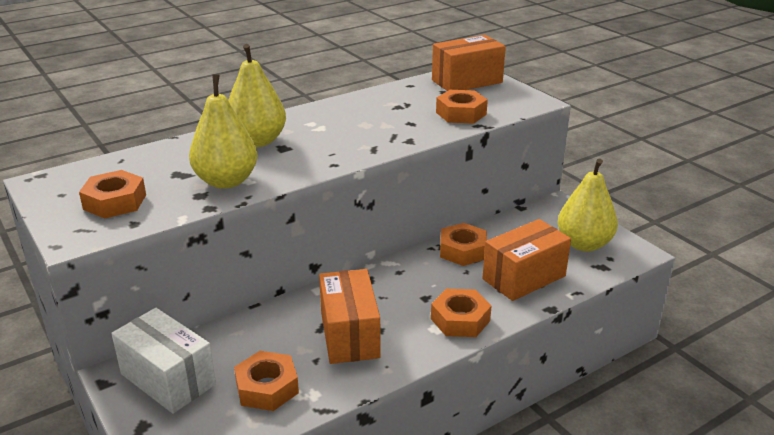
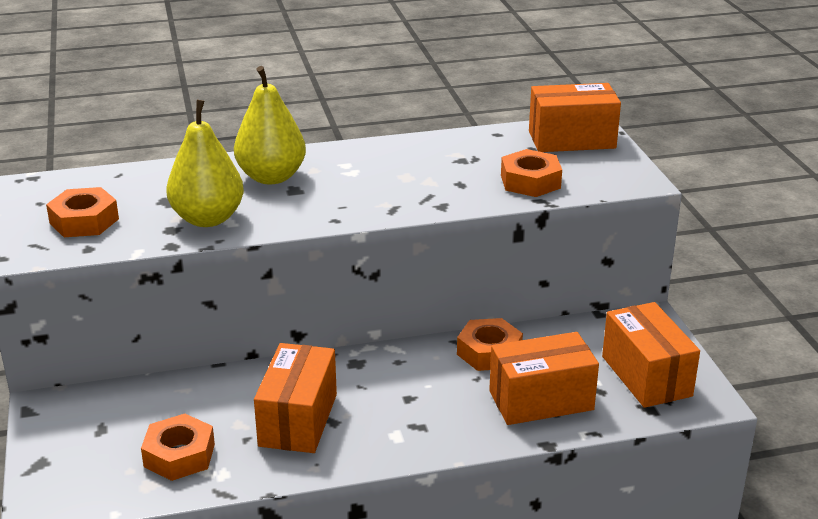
camera: 20 degrees right, 0 degrees up
white box [111,308,216,414] -> none
orange nut [431,289,491,337] -> none
yellow pear [557,159,618,252] -> orange box [602,302,700,408]

